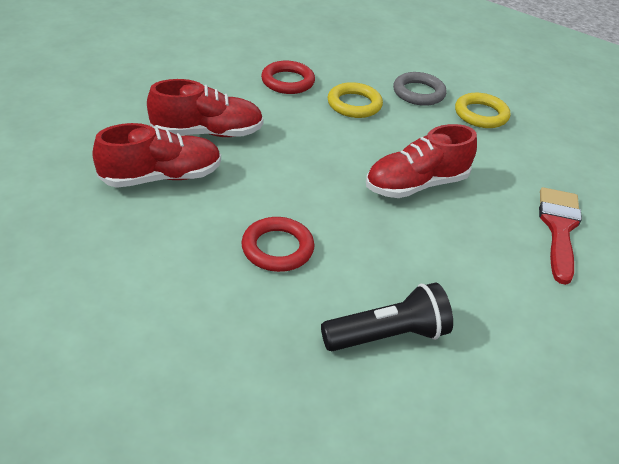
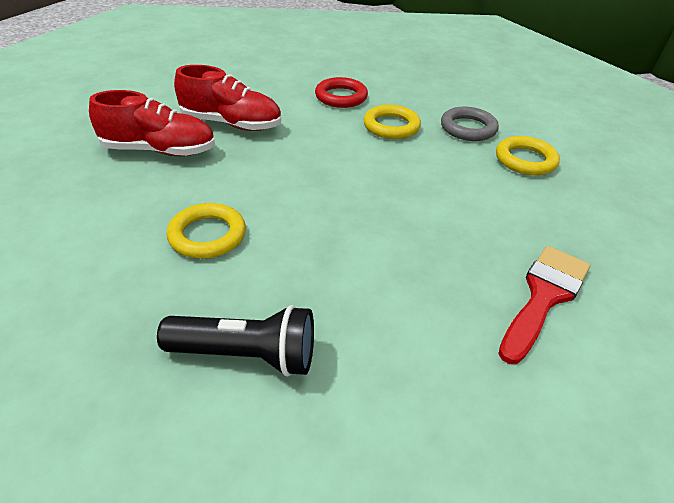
camera: 25 degrees right, 0 degrees up
red ring [241,217,314,272] -> yellow ring [166,203,246,259]
red shoe [366,124,477,198] -> none

